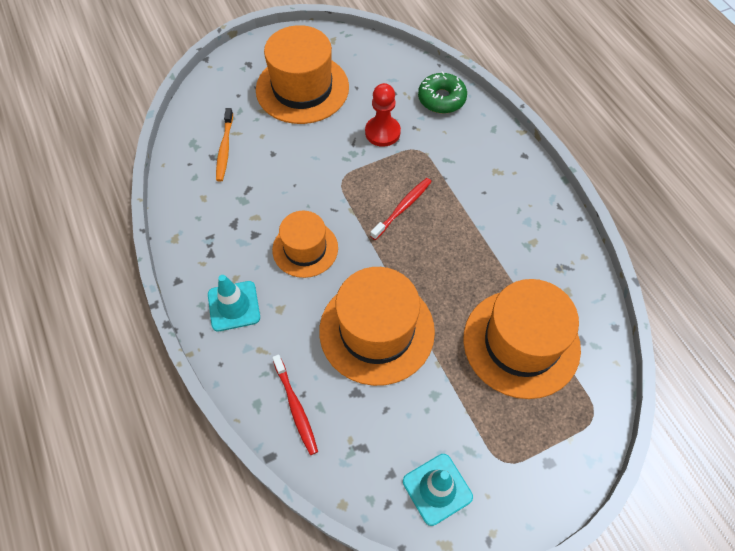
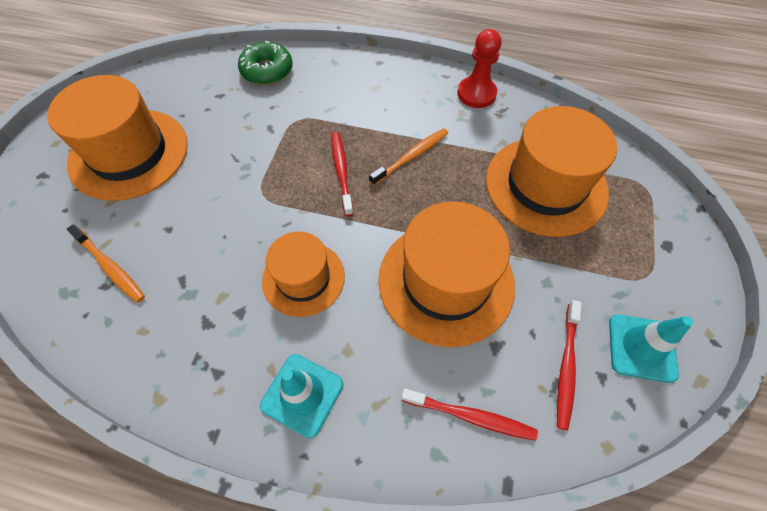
camera: 50 degrees left, 0 degrees up
red pawn [365,83,401,147] -> red pawn moved to [457,29,502,108]
none -> orange toothbrush [369,128,448,186]
none -> red toothbrush [557,300,581,431]

